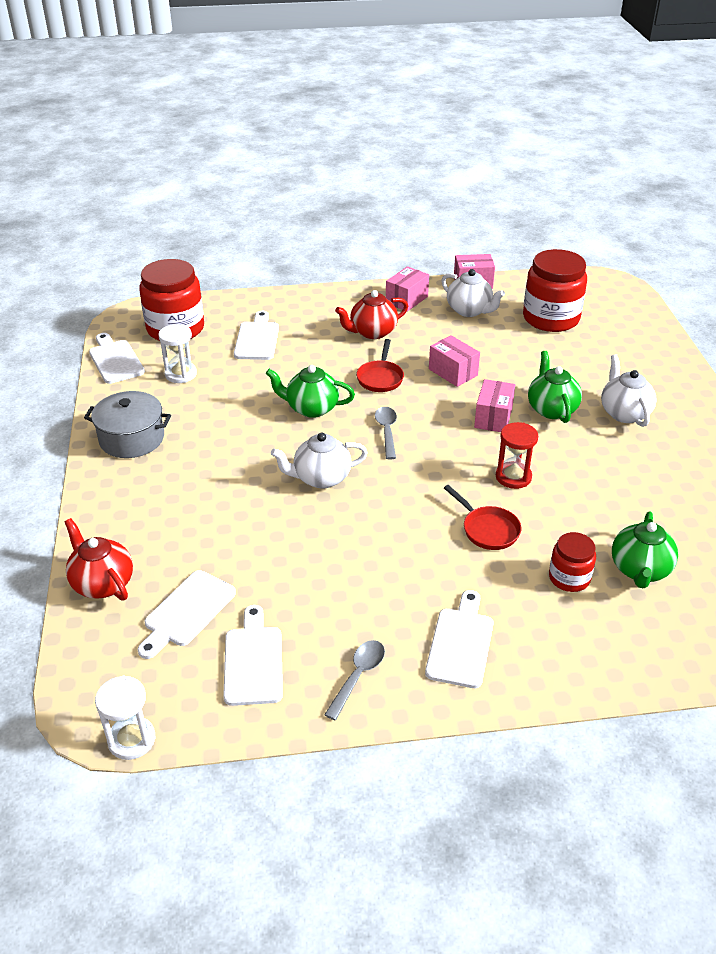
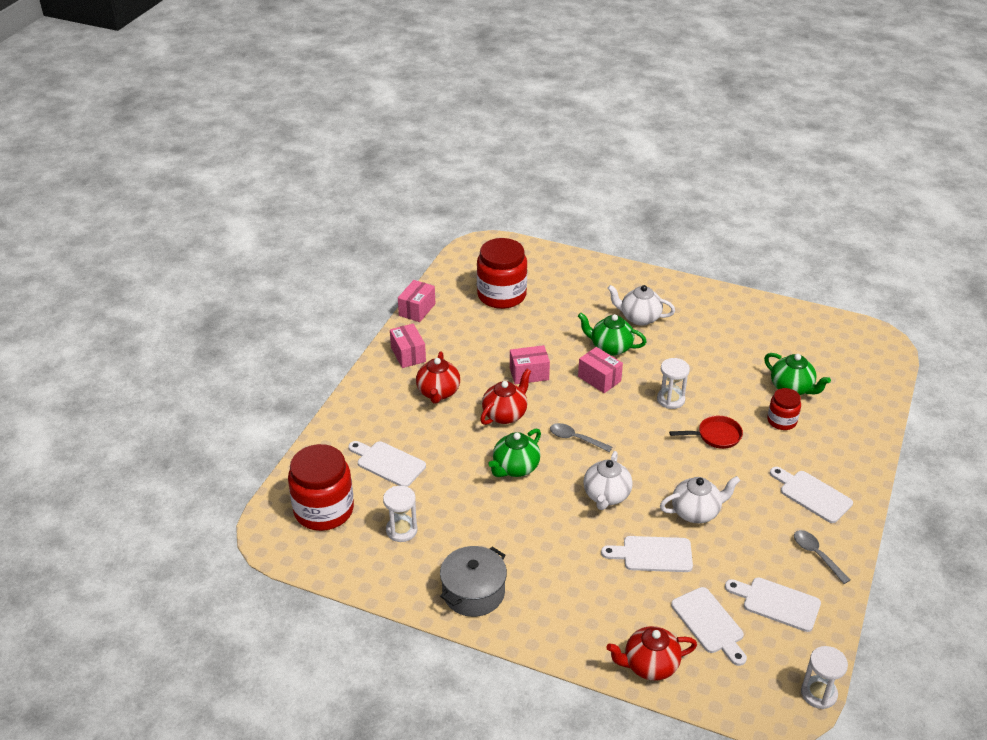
camera: 60 degrees left, 0 degrees up
white cutting board [89,333,145,384] -> white cutting board moved to [601,536,693,572]
red pan [356,339,404,392] -> red teapot [480,369,531,425]
white teapot [441,269,505,317] -> white teapot moved to [660,476,740,523]
red hourglass [496,422,538,489] -> white hourglass [657,358,690,409]

